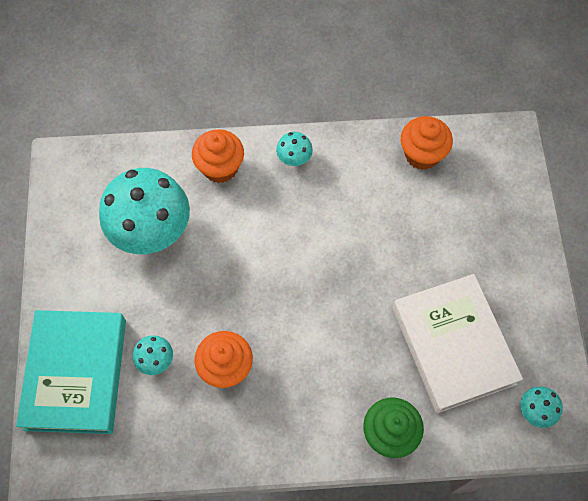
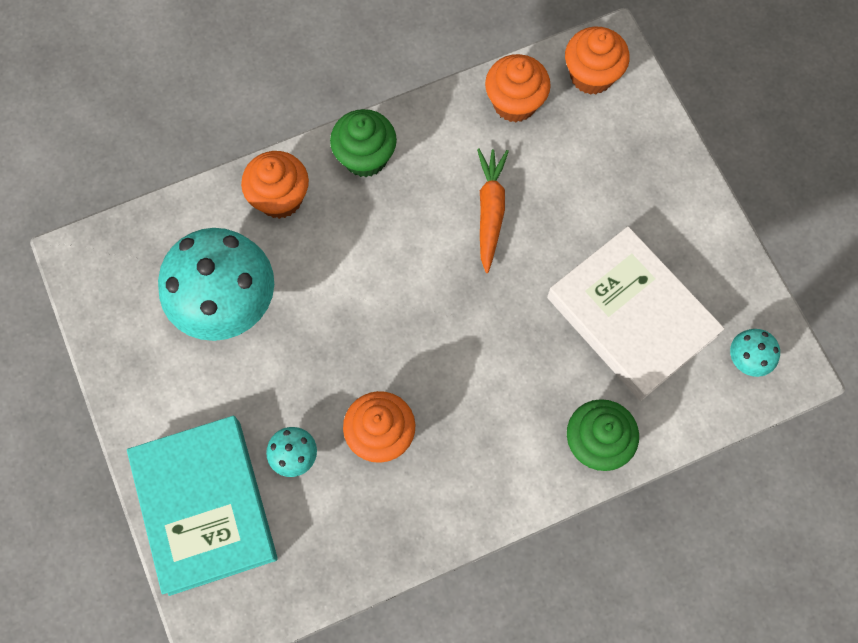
camera: 20 degrees left, 5 degrees up
turquoise mushroom [276,132,313,166] -> green cupcake [330,109,397,177]
none -> orange carrot [477,149,509,273]
none -> orange cupcake [565,27,630,95]

